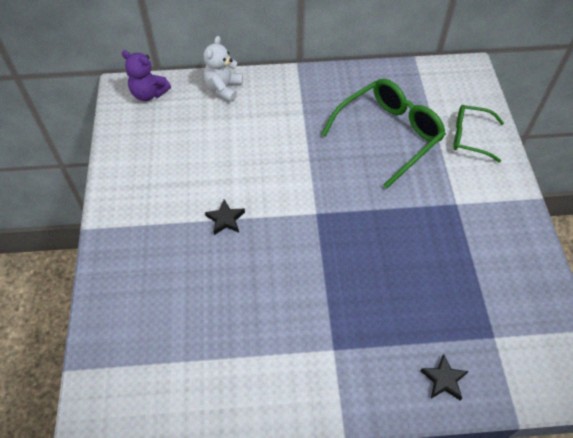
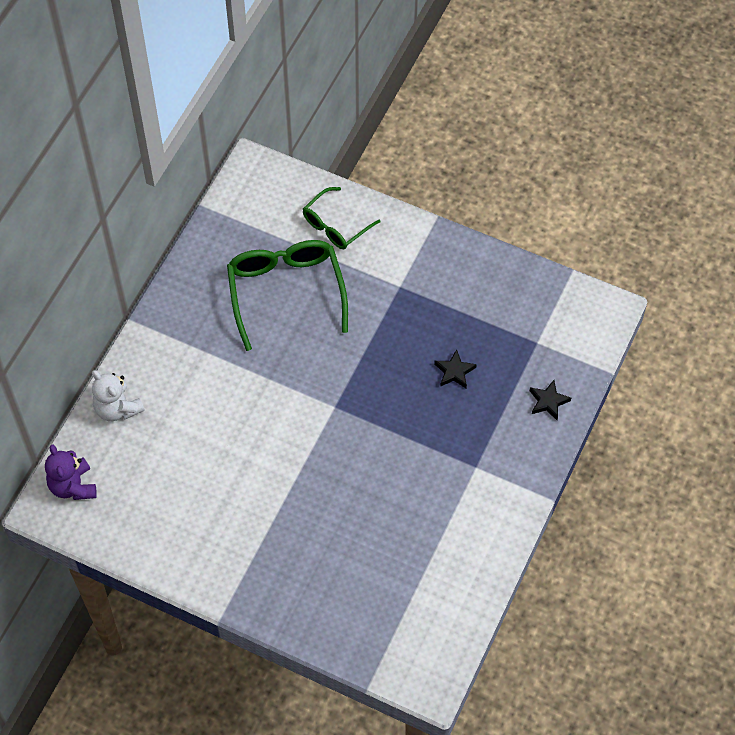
camera: 60 degrees left, 5 degrees up
purple teddy bear [122,50,171,101] -> purple teddy bear turned 105 degrees clockwise [45,444,97,500]
black star [205,199,245,235] -> black star moved to [434,349,477,388]

